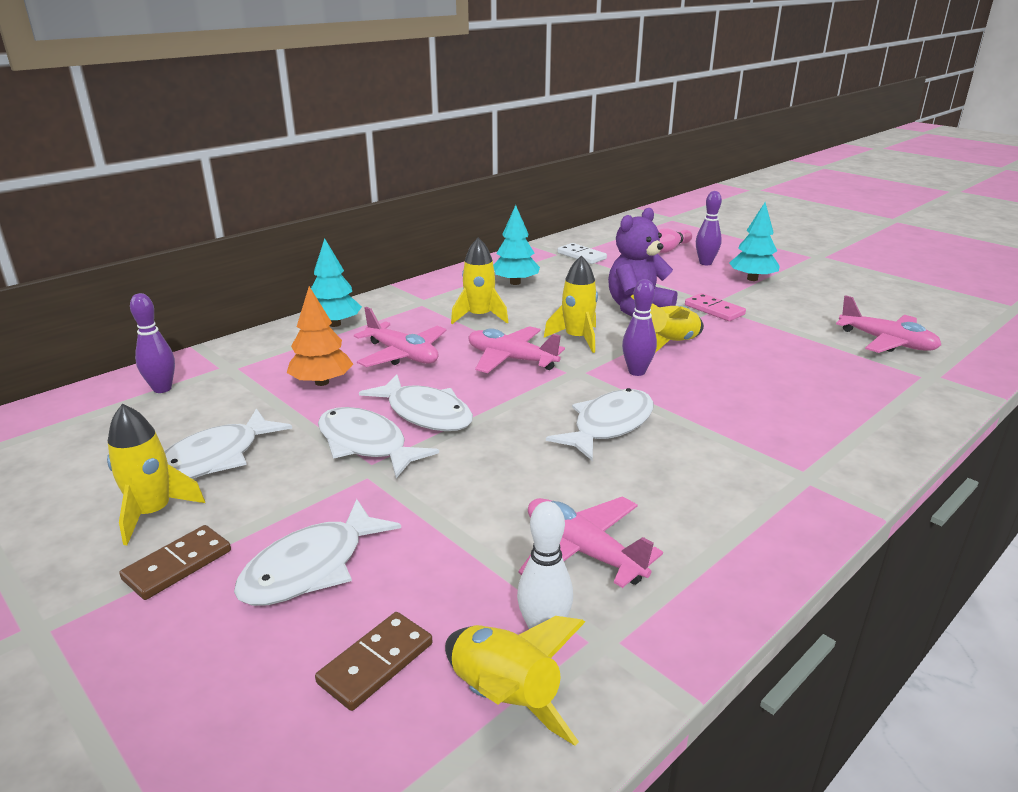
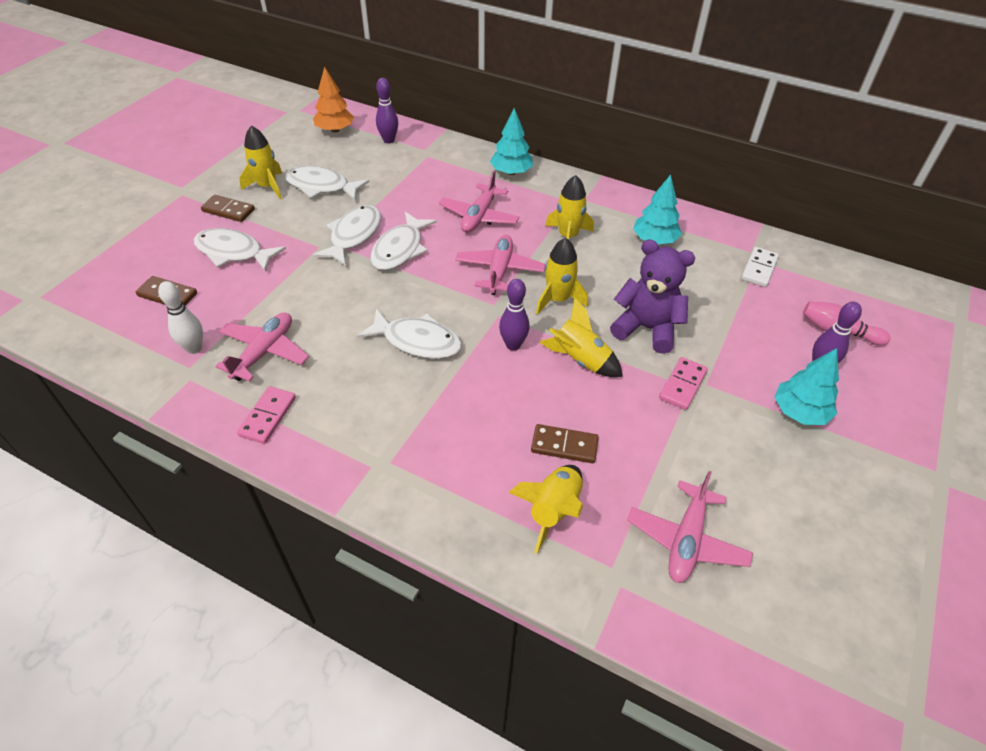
camera: 70 degrees right, 20 degrees up
orange tree [287,286,353,386] -> orange tree moved to [313,66,354,133]
yellow rocket [445,616,585,746] -> yellow rocket moved to [508,465,583,554]
none -> pink domino [237,386,296,444]
none -> brown domino [531,424,599,463]

